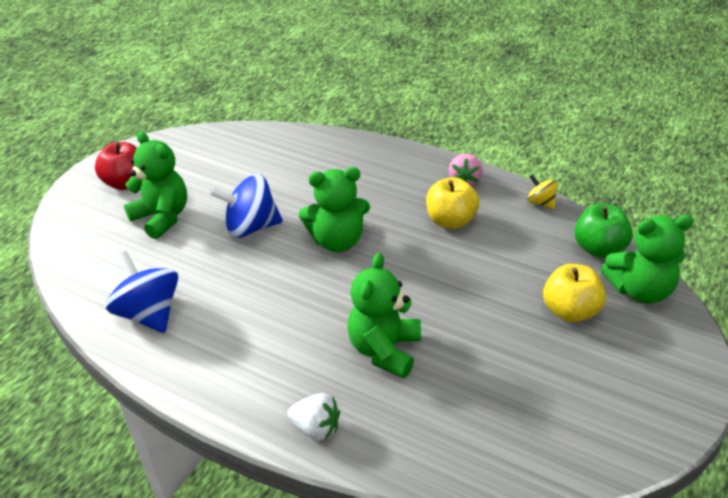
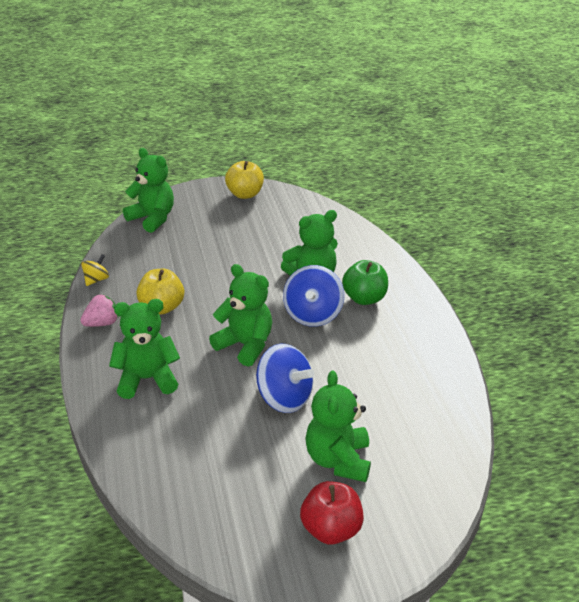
camera: 135 degrees left, 5 degrees down
blue spinning top [106,251,178,333] -> blue spinning top moved to [283,265,344,327]
white strawberry [287,393,340,440] -> none
yellow spinning top [527,174,557,209] -> yellow spinning top turned 150 degrees counterclockwise [81,254,109,286]
yellow apple [543,264,606,323] -> yellow apple moved to [225,161,264,199]
green apple [574,204,633,258] -> green apple moved to [342,260,388,305]
none -> green teddy bear [109,299,180,399]

